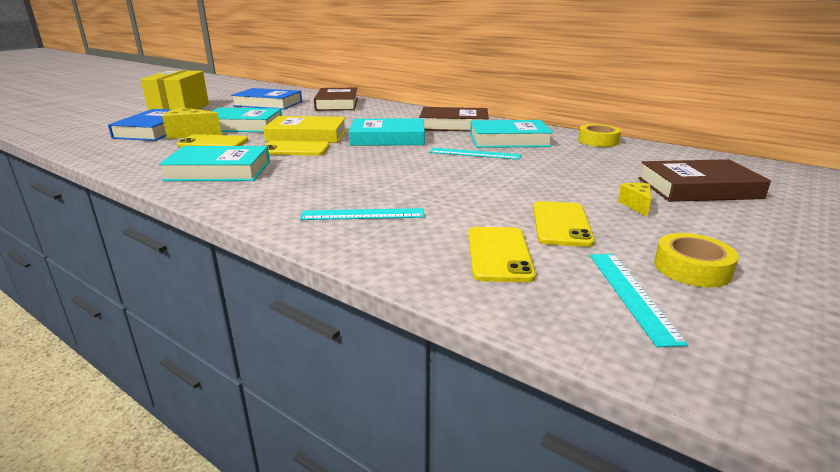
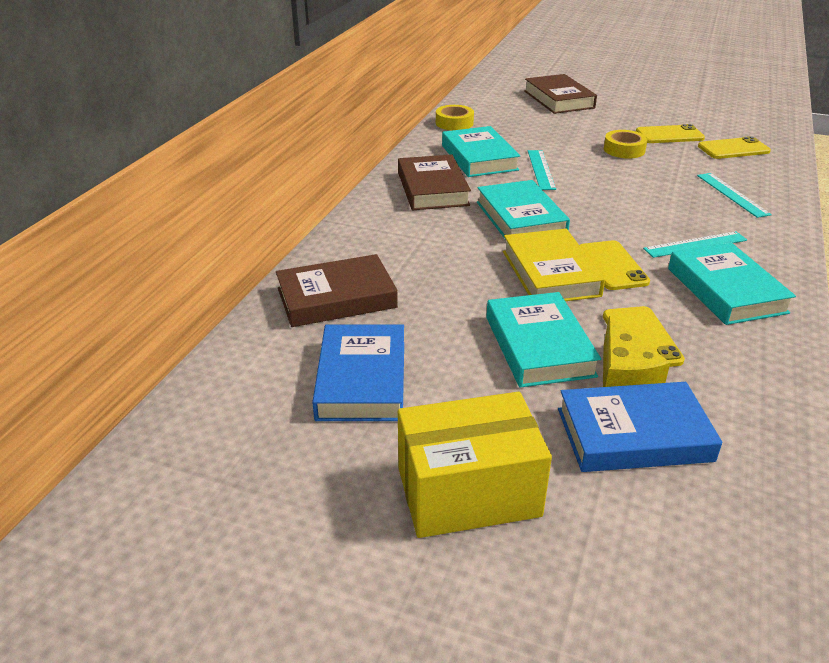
camera: 105 degrees left, 10 degrees up
turquoise ruler [590,254,688,347] -> turquoise ruler moved to [643,231,747,258]
yellow cheese [618,183,651,217] -> none
yellow tape [654,233,739,287] -> yellow tape moved to [604,130,648,159]

